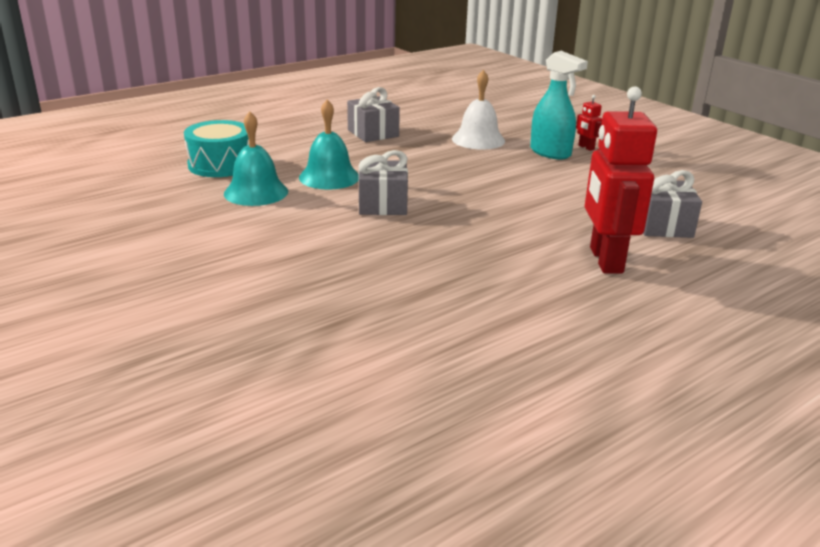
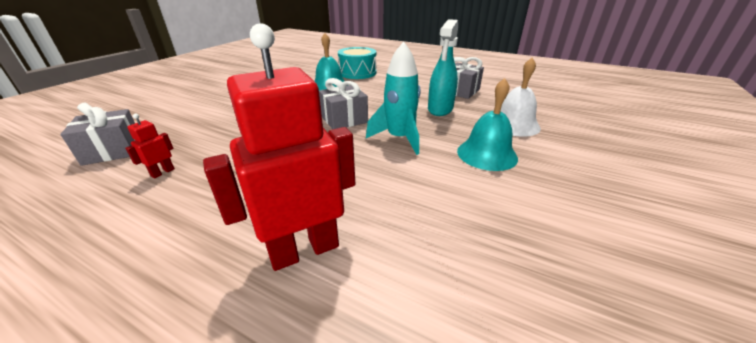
camera: 65 degrees right, 5 degrees up
turquoise bell [299,99,359,189] -> turquoise bell moved to [457,78,518,171]
turquoise spray bottle [530,51,588,160] -> turquoise spray bottle moved to [428,19,458,116]
red robot [576,95,602,151] -> red robot moved to [125,114,175,179]
grey gift [643,170,702,238] -> grey gift moved to [60,102,135,166]
none -> turquoise rocket [366,41,421,155]

